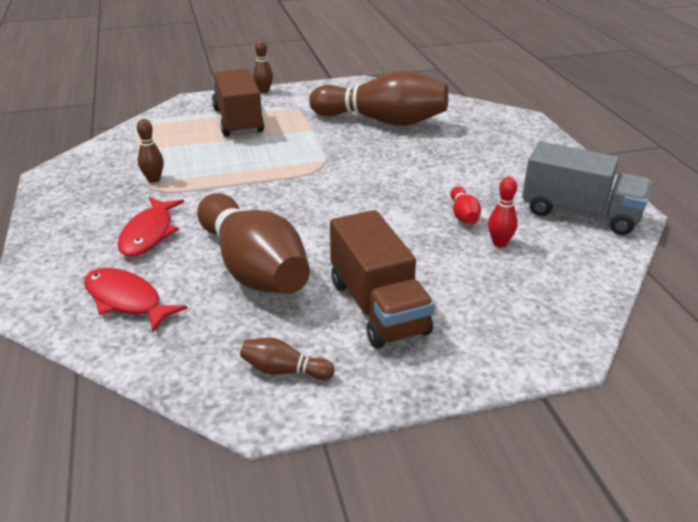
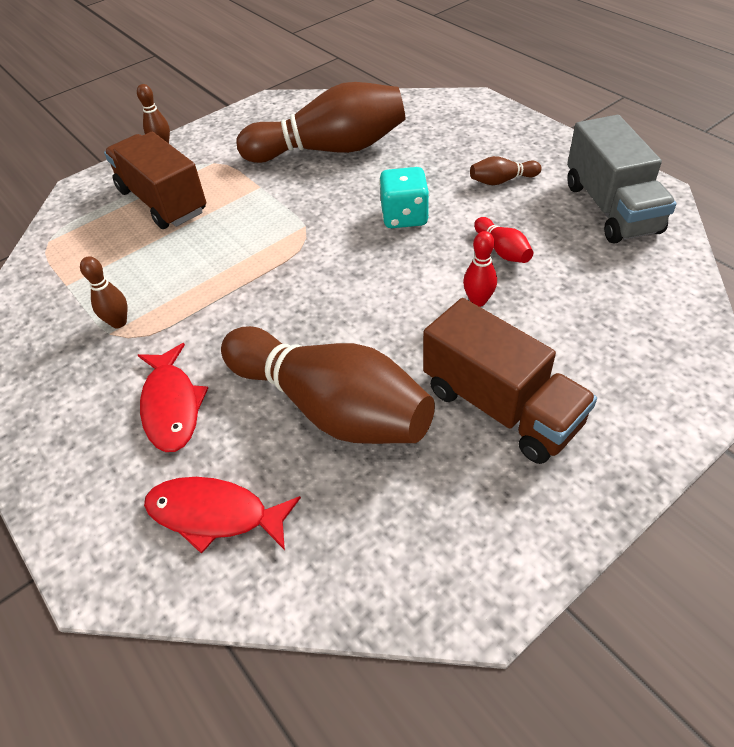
camera: 20 degrees left, 15 degrees up
brown bowling pin [240,337,335,380] -> brown bowling pin moved to [470,156,541,185]
red bowling pin [488,177,518,247] -> red bowling pin moved to [463,231,497,307]
grey truck [522,141,652,235] -> grey truck turned 75 degrees clockwise [567,115,676,244]
none -> turquoise dice [379,167,429,228]

